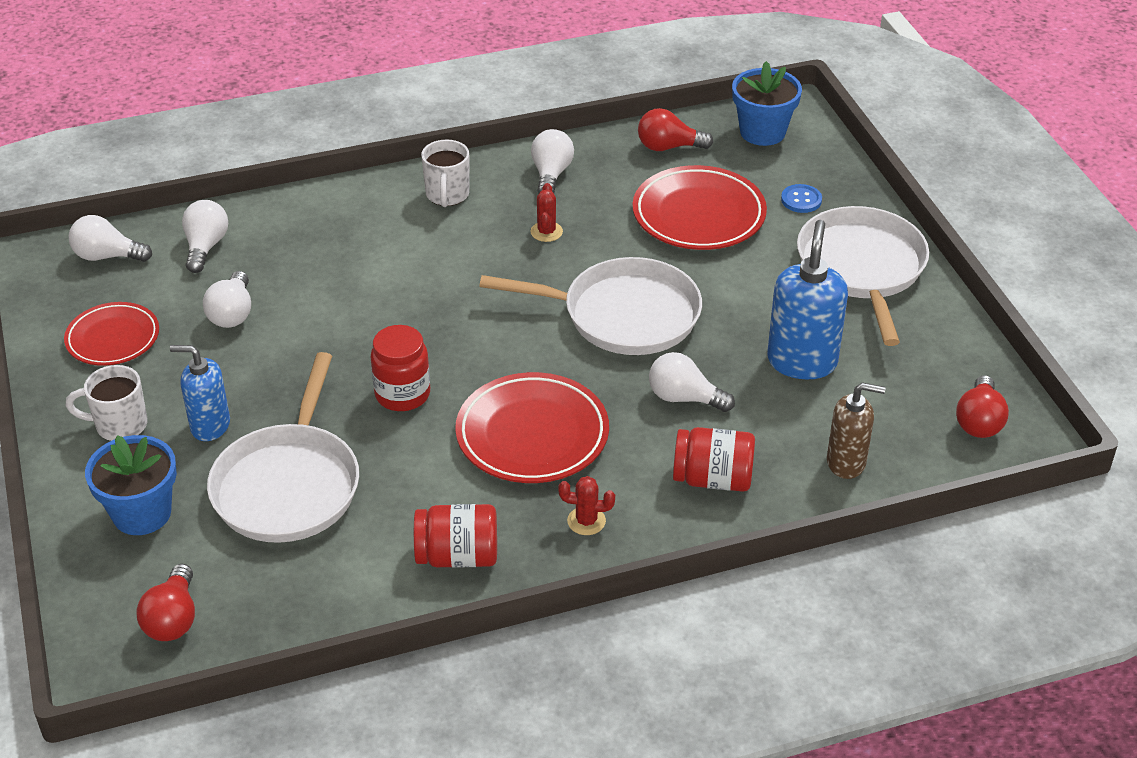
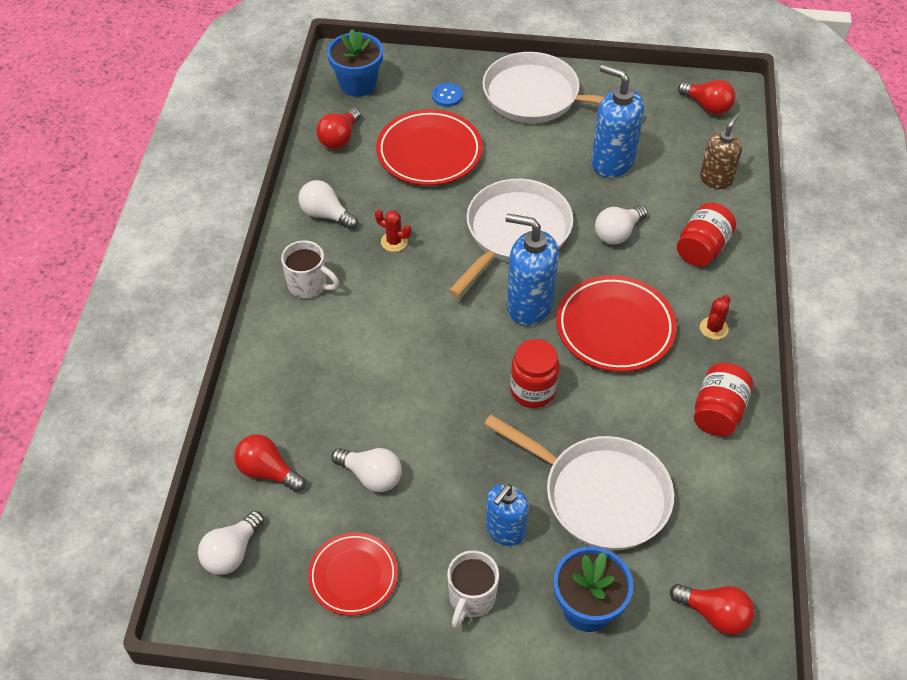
camera: 65 degrees left, 10 degrees up
white light bulb [182,200,228,273] -> red light bulb [234,434,306,492]
none -> blue soap dispenser [506,213,559,326]

